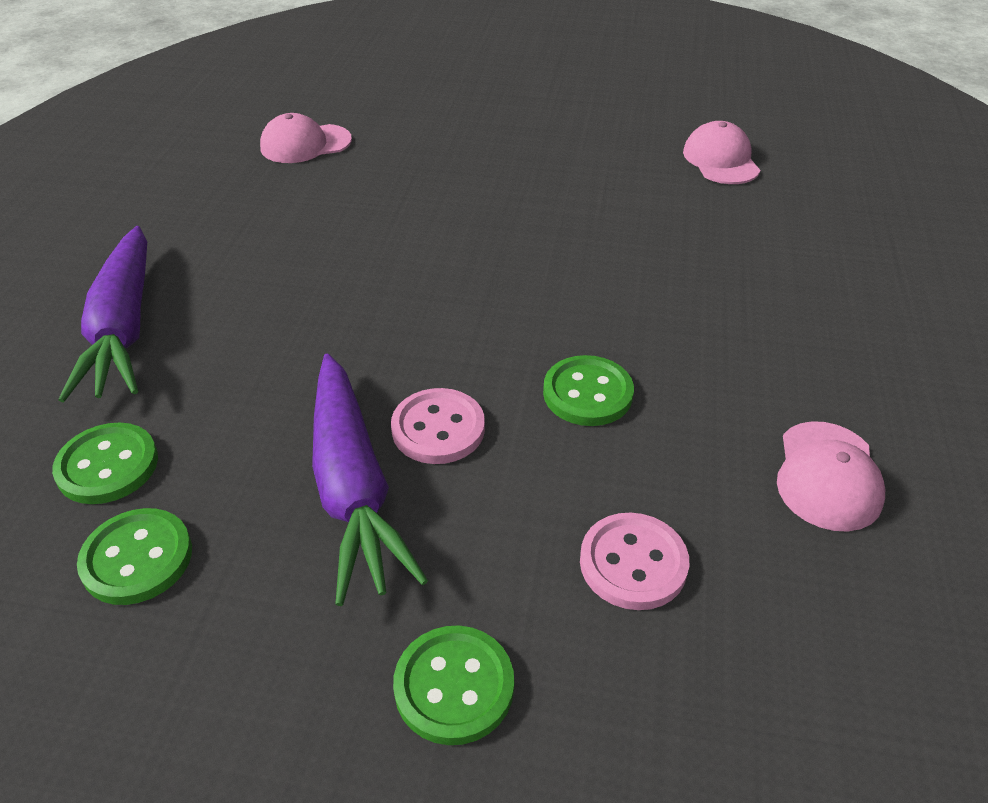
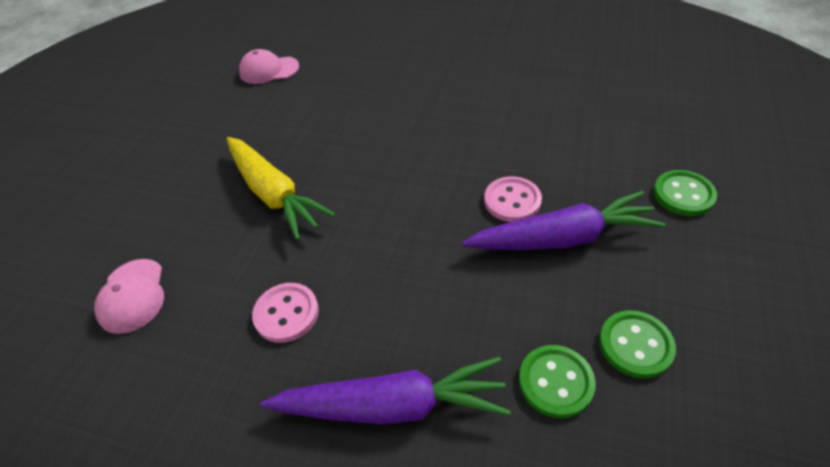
camera: 80 degrees left, 5 degrees up
green button [543,355,634,426] -> none
pink button [580,513,689,610] -> pink button moved to [252,283,319,343]
pink cap [777,421,885,532] -> none
none -> yellow carrot [227,137,336,240]

